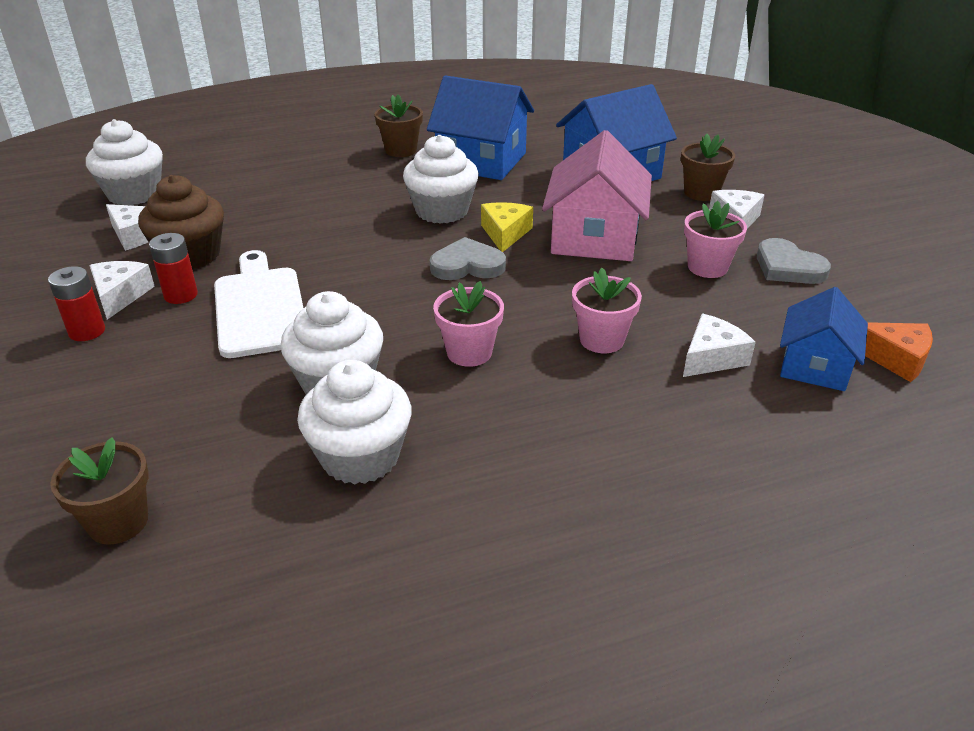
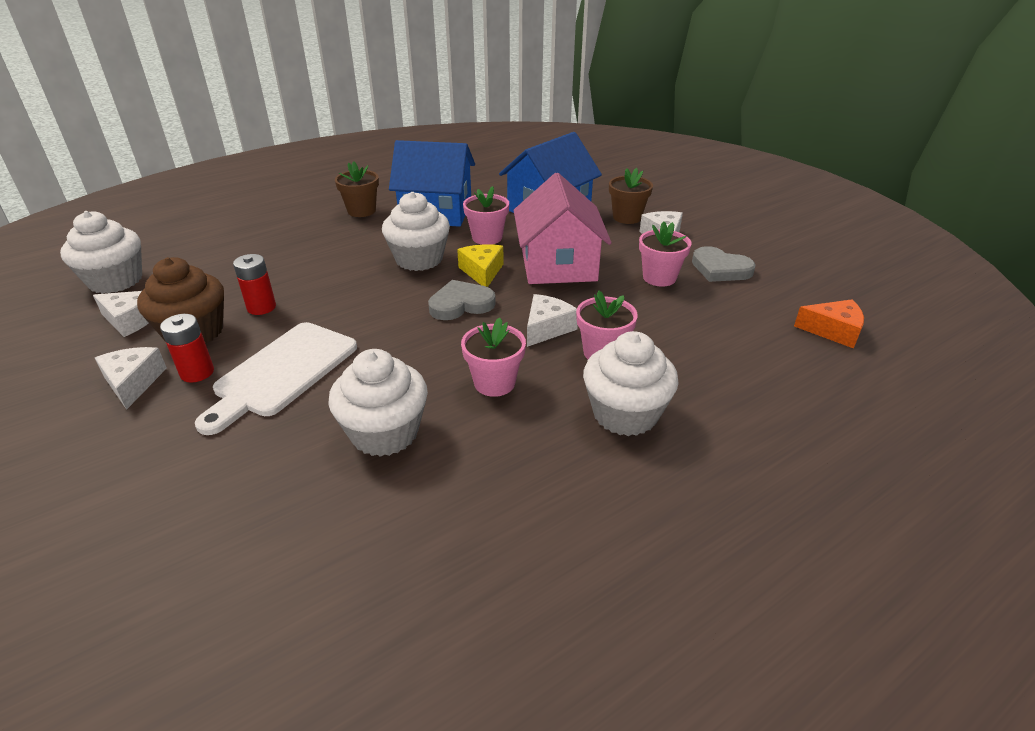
camera: 15 degrees left, 0 degrees up
red battery [48,266,105,341] -> red battery moved to [233,254,276,315]
brown flower pot [50,437,149,545] -> none
white cutting board [214,250,303,358] -> white cutting board turned 120 degrees counterclockwise [195,322,357,435]
white cupcake [297,360,412,485] -> white cupcake moved to [583,331,679,436]
white cheese [683,314,756,377] -> white cheese moved to [527,294,578,347]
blue house [780,287,868,391] -> none
none -> pink flower pot [463,186,509,245]

